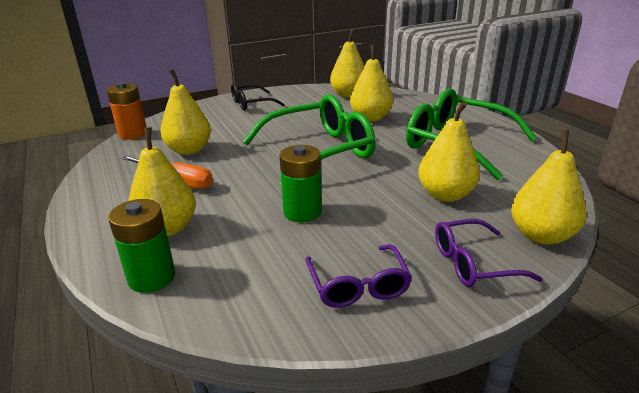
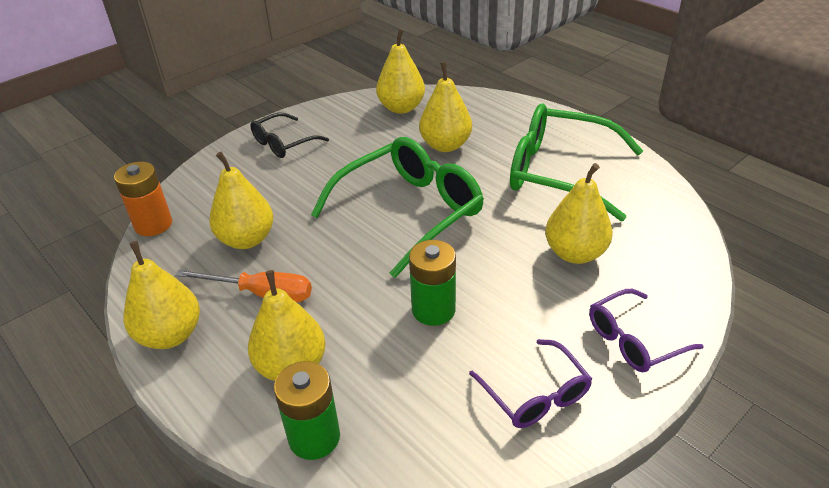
camera: 15 degrees left, 10 degrees up
yellow pear [511,130,586,245] -> yellow pear moved to [123,241,200,349]

